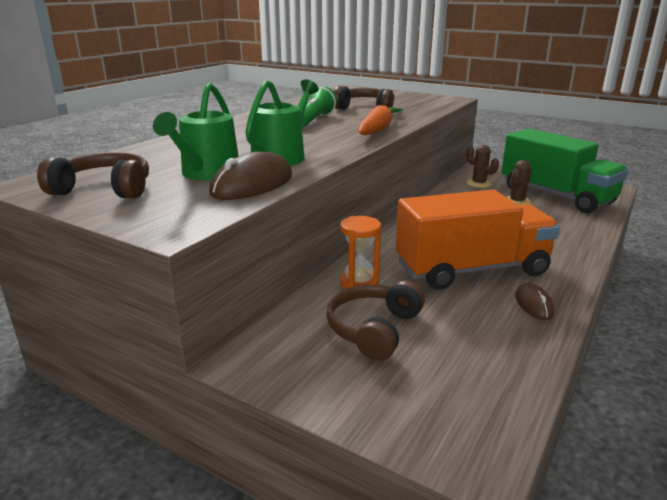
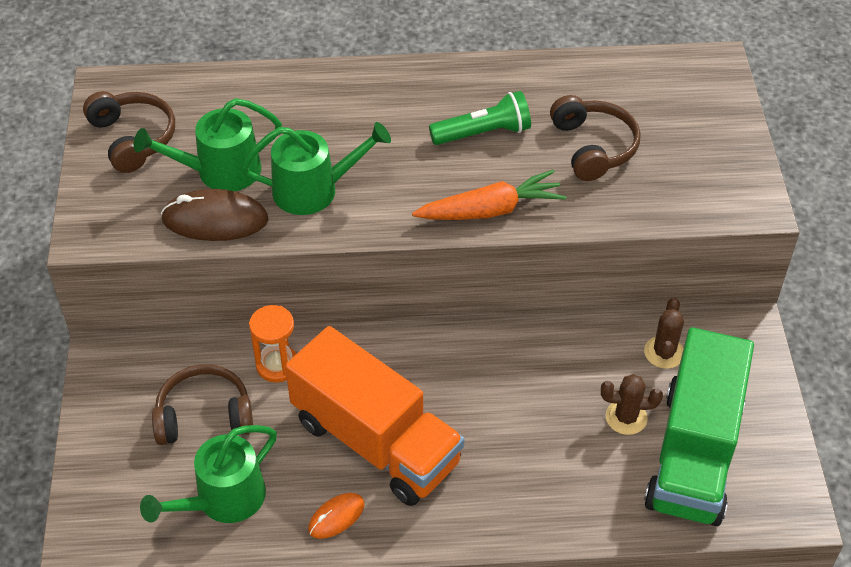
camera: 55 degrees right, 25 degrees up
brown mouse [515,283,554,320] -> orange mouse [308,493,364,539]
none -> green watering can [140,425,277,523]

